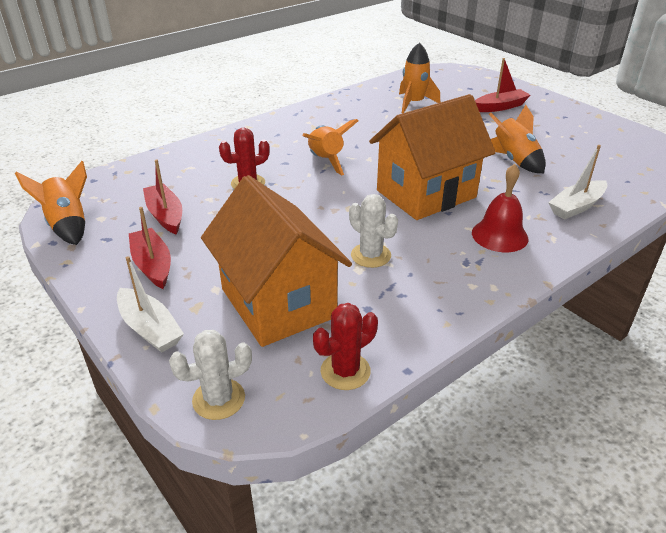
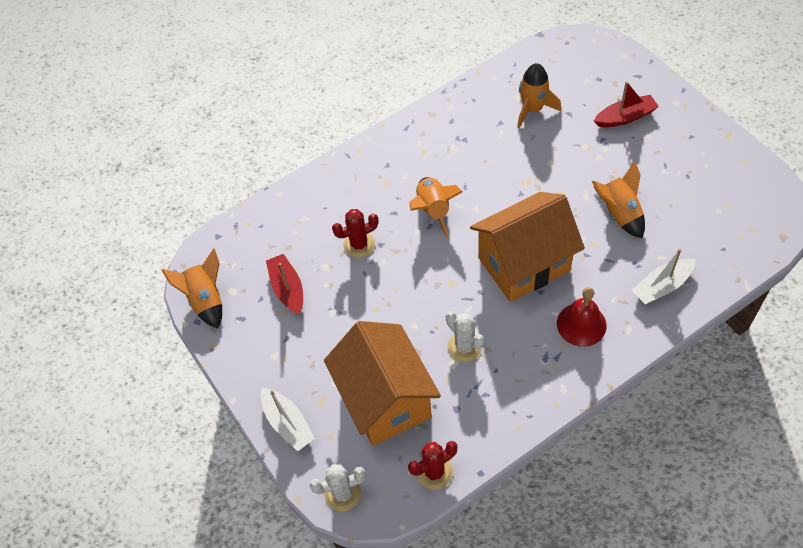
camera: 10 degrees right, 20 degrees up
red boat [129,207,171,289] -> none

